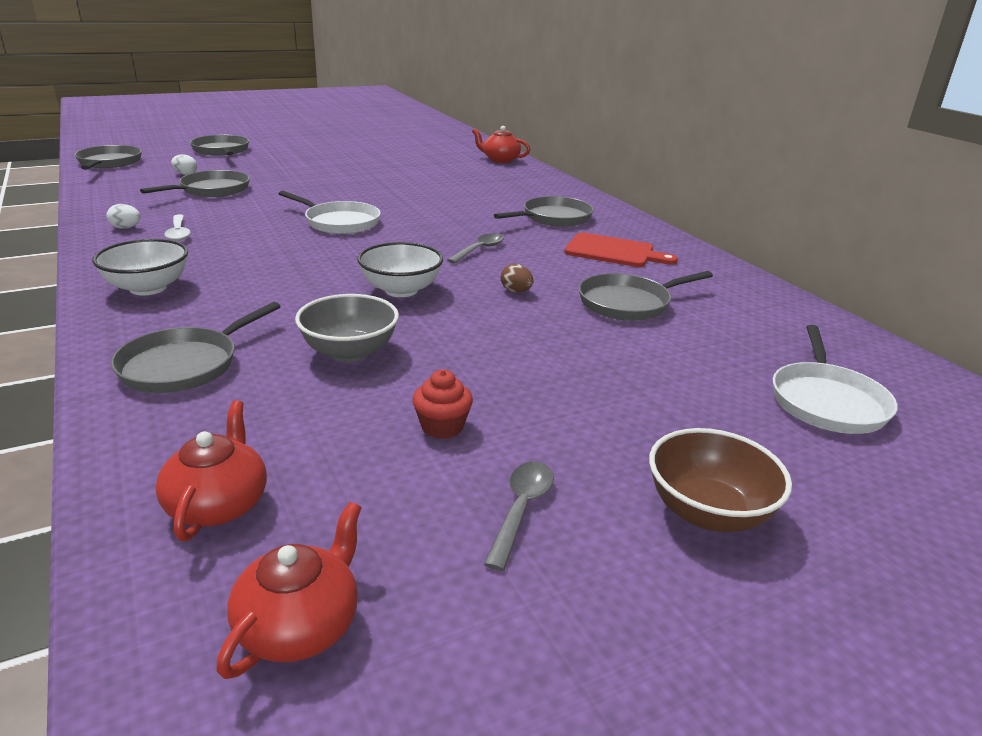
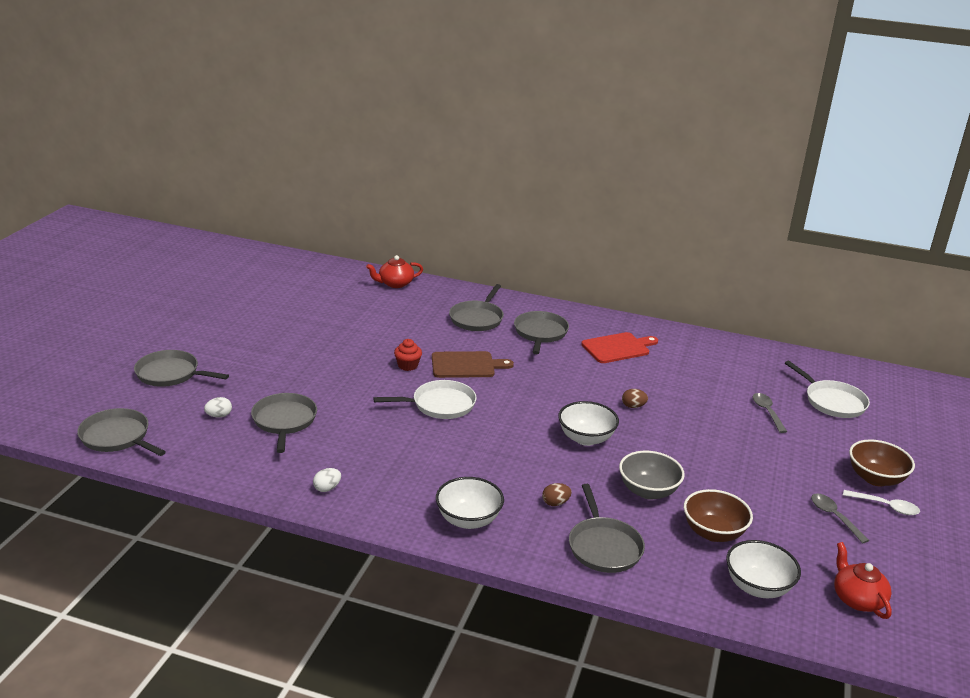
camera: 45 degrees left, 0 degrees up
red teapot [156,400,267,541] -> white bowl [726,540,801,598]
white spoon [164,214,190,241] -> white spoon moved to [843,490,920,515]
red cupcake [413,370,473,439] -> red cupcake moved to [394,339,422,371]
grey spoon [447,233,504,264] -> grey spoon moved to [753,393,787,433]
grey pan [579,271,713,321] -> grey pan moved to [449,284,504,331]
none -> brown cutting board [432,351,514,378]
none -> brown egg [542,483,572,506]
none -> brown bowl [684,489,753,542]

